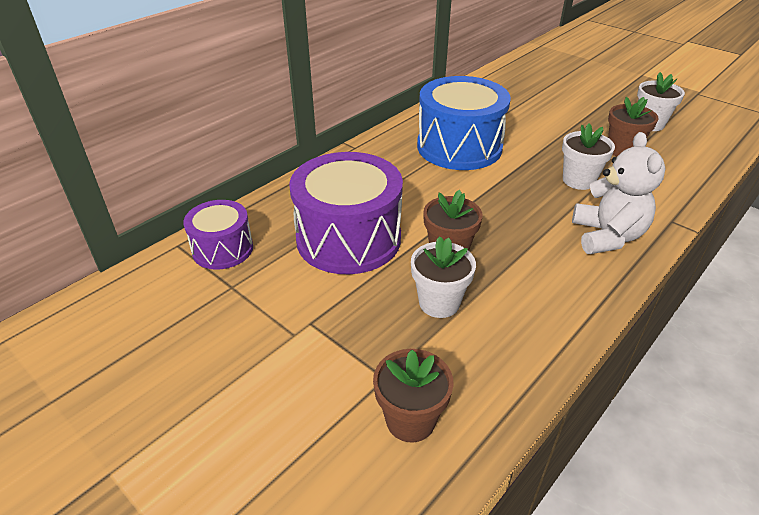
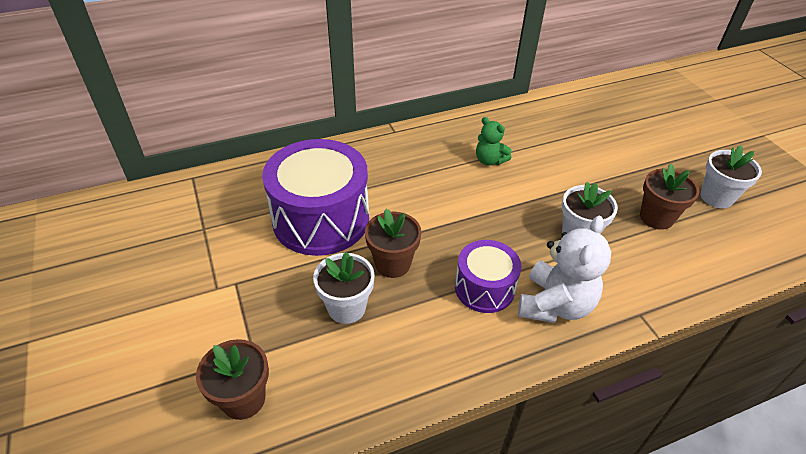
camera: 25 degrees right, 5 degrees up
purple drum [183,200,253,270] -> purple drum moved to [455,240,521,313]
blue drum [417,76,511,170] -> green teddy bear [476,117,512,166]

